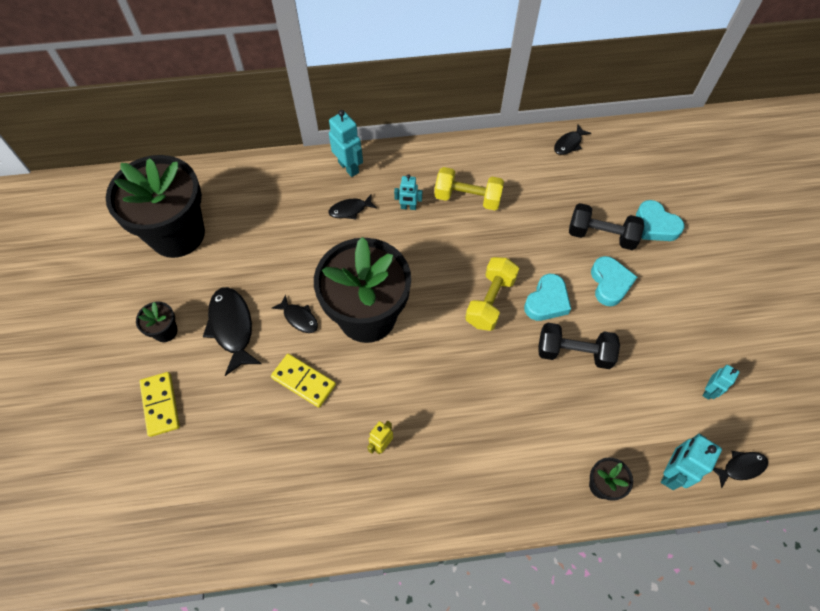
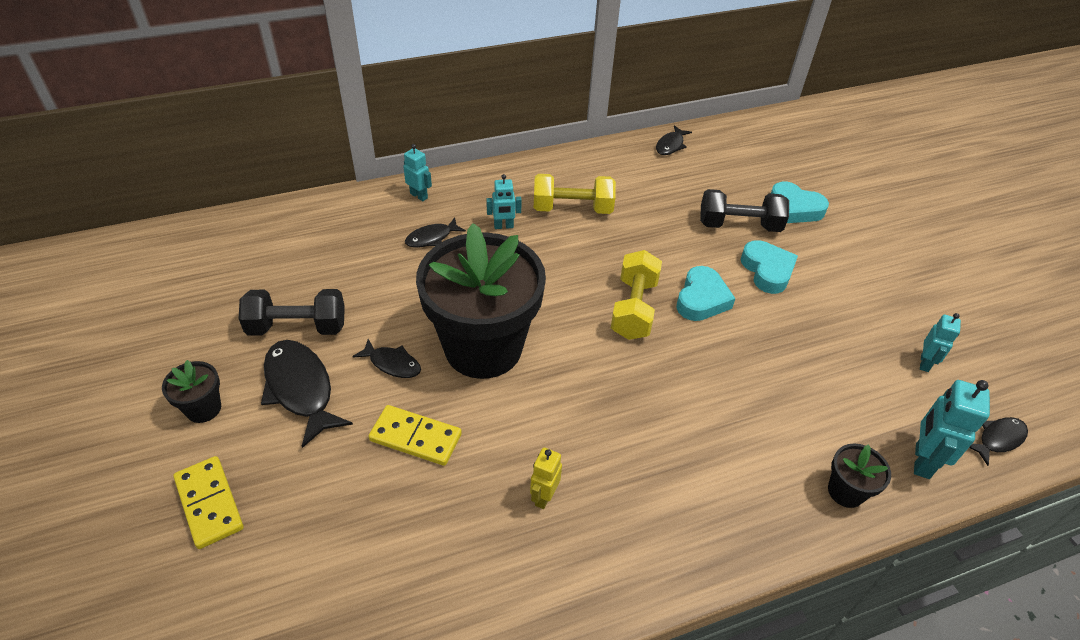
camera: 15 degrees left, 15 degrees down
black flower pot [106,155,205,258] -> none
turquoise robot [329,110,363,177] -> turquoise robot [403,144,432,201], size x0.62
black dumbbell [539,322,620,369] -> black dumbbell moved to [239,289,345,336]

